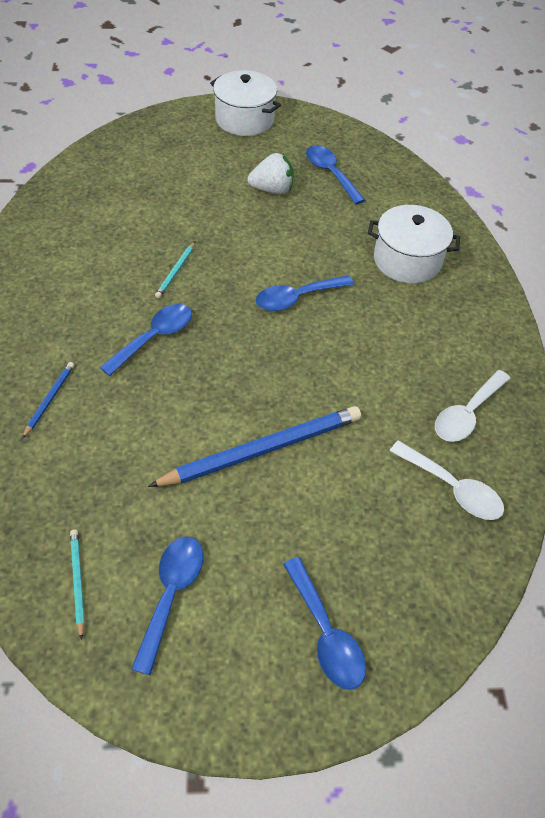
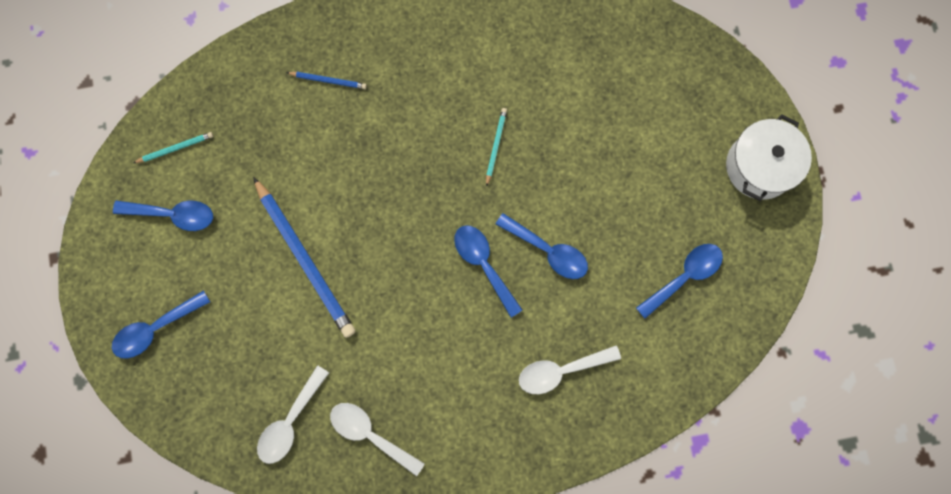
camera: 85 degrees right, 25 degrees up
blue spoon [100,304,192,376] -> blue spoon moved to [496,213,588,279]
turquoise pencil [155,242,195,298] -> turquoise pencil turned 90 degrees clockwise [486,108,507,187]
white strawberry [247,153,294,194] -> none
white pot [368,205,460,284] -> white spoon [519,345,621,394]

